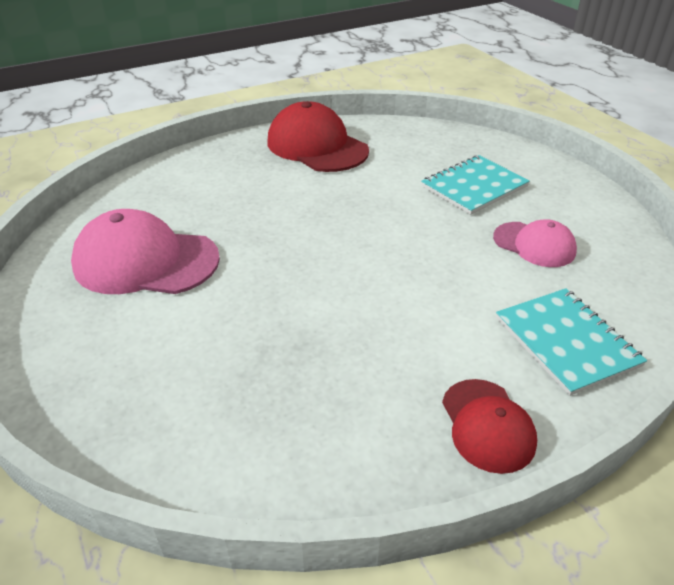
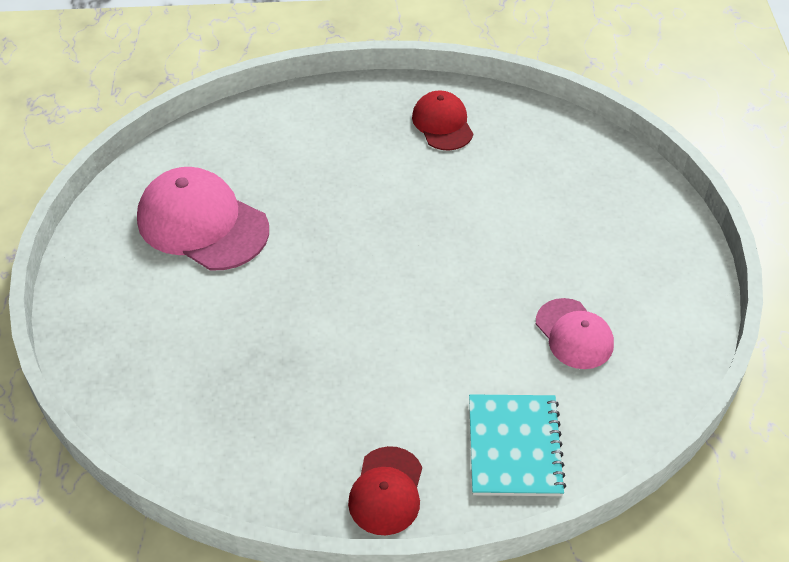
camera: 25 degrees right, 10 degrees up
red cap [268,101,369,172] -> red cap [412,91,473,151], size x0.58
turquoise notebook [421,155,530,215] -> none

